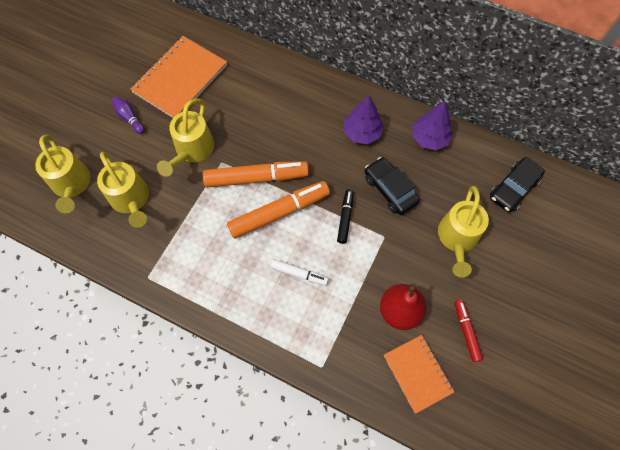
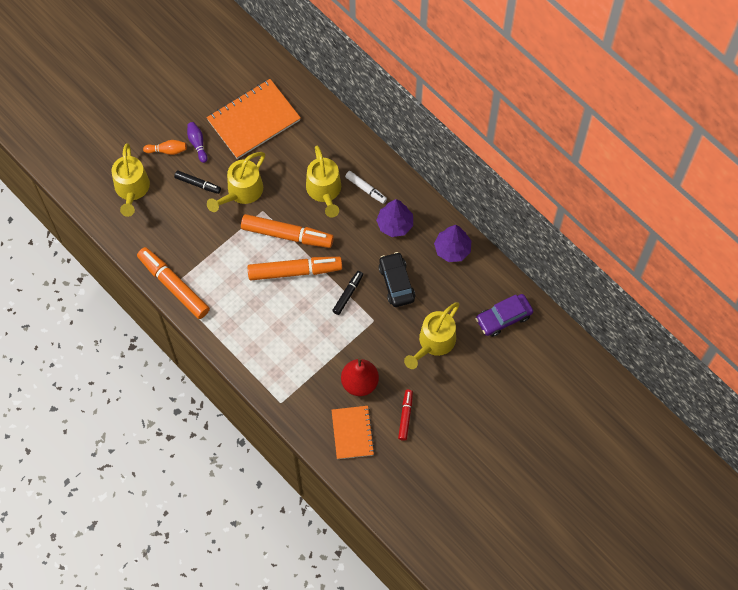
camera: 20 degrees right, 0 degrees up
yellow watering can [97,152,149,228] -> yellow watering can moved to [306,145,341,218]
white marker [270,259,329,286] -> white marker moved to [345,171,387,204]
black car [490,157,545,212] -> purple car [476,294,533,337]
none -> orange marker [137,247,210,319]
none -> orange bowling pin [143,140,187,155]
none -> black marker [174,171,221,194]

